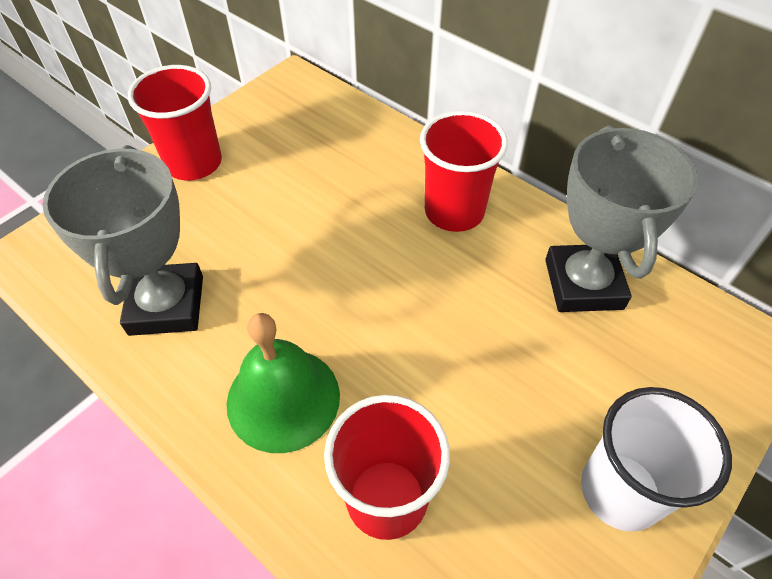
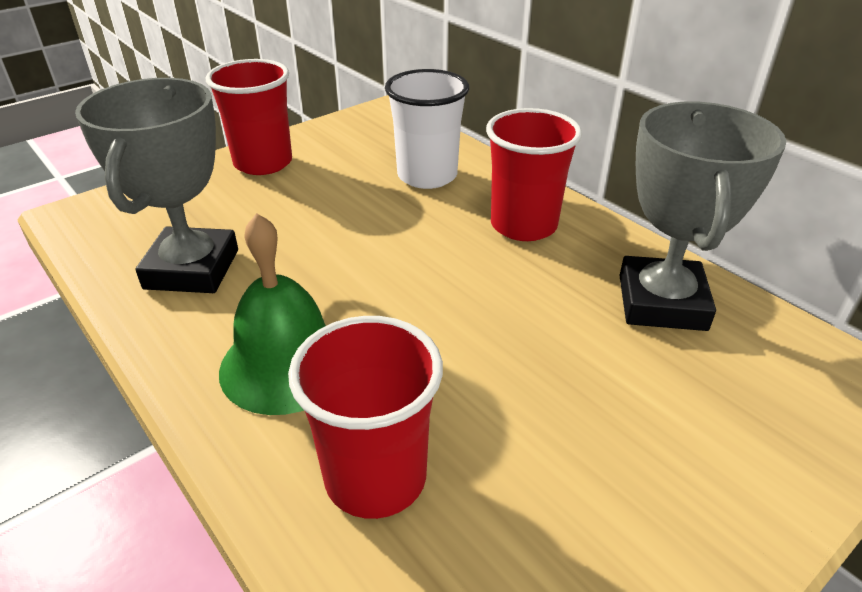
camera: 10 degrees right, 15 degrees down
white cup [581,387,732,532] -> white cup moved to [385,69,469,189]

